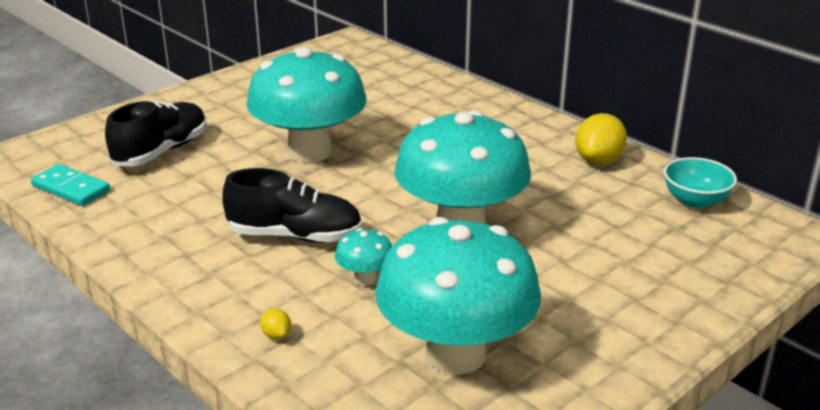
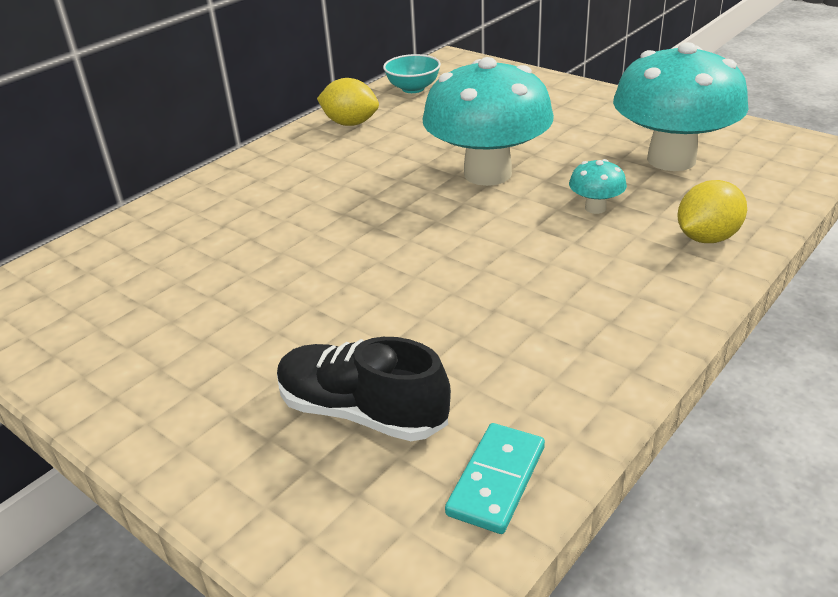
camera: 95 degrees left, 5 degrees up
black shoe [222,168,362,243] -> none
turquoise mushroom [246,48,366,163] -> none
yellow lemon [260,308,291,340] -> yellow lemon [678,180,747,243], size x2.20

